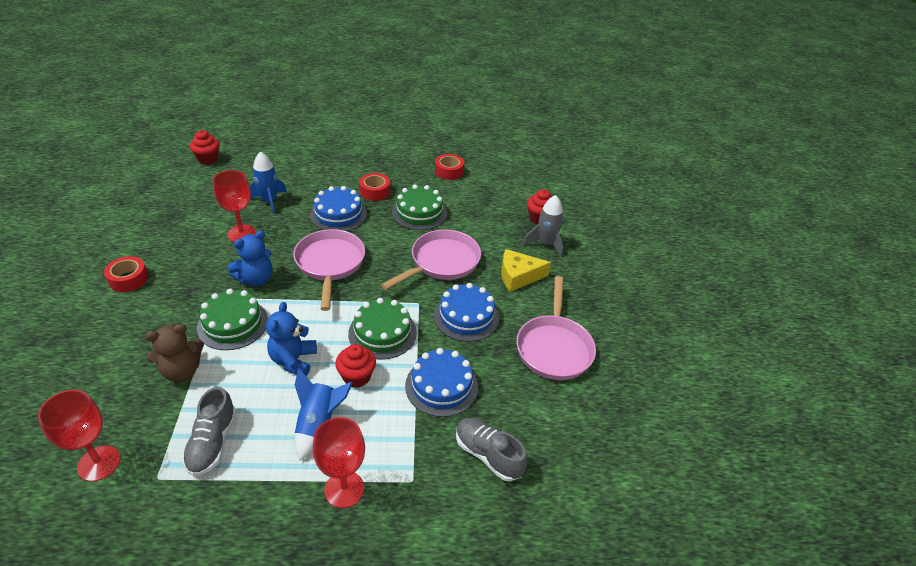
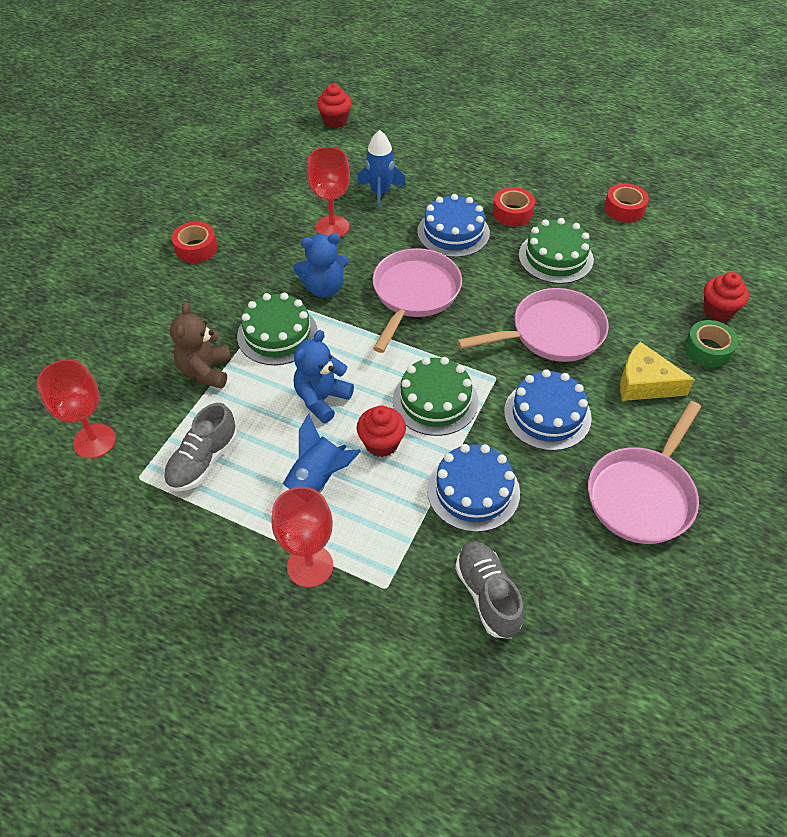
camera: 30 degrees right, 10 degrees up
brown teddy bear [145,324,204,382] -> brown teddy bear turned 90 degrees clockwise [170,303,231,389]
grey rocket [523,195,563,257] -> green tape [684,320,738,368]

